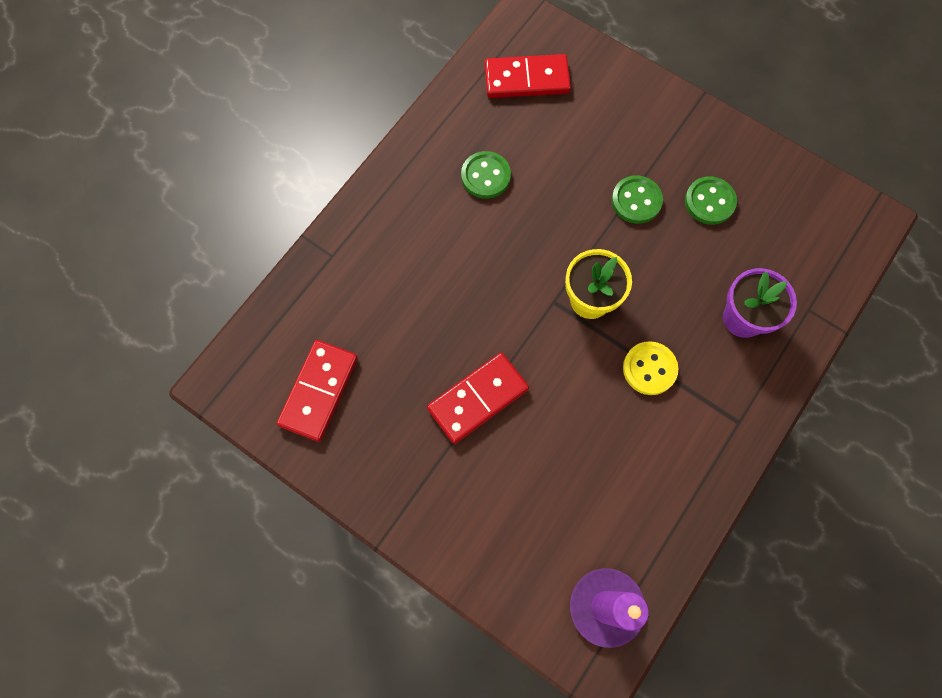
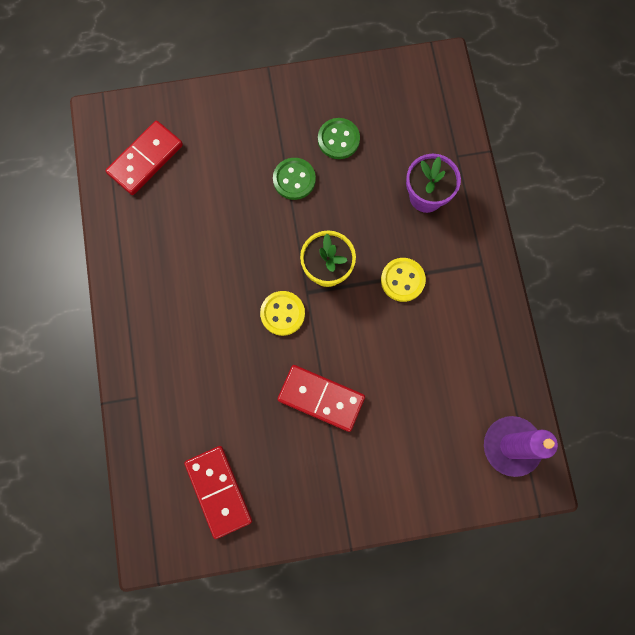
camera: 45 degrees left, 5 degrees up
red domino [427,353,529,444] -> red domino turned 75 degrees counterclockwise [277,365,365,432]
green button [461,151,511,199] -> none
none -> yellow button [260,291,305,336]

